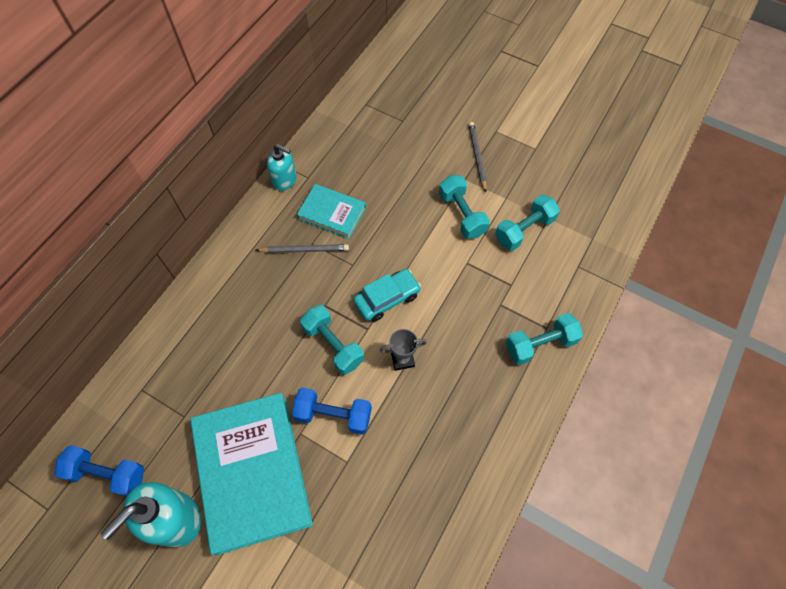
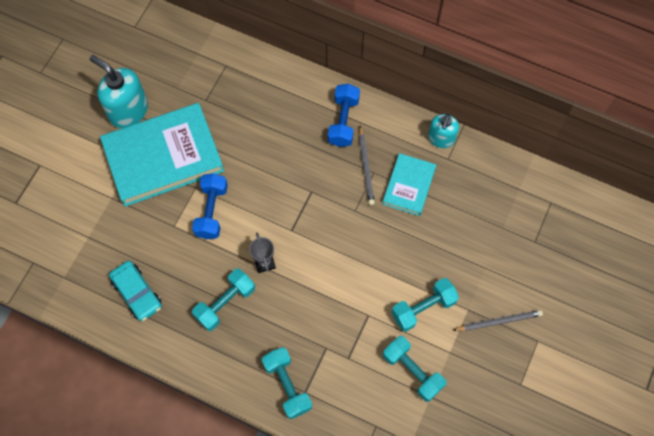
camera: 85 degrees right, 5 degrees up
blue dumbbell [54,445,144,496] -> blue dumbbell moved to [328,84,360,147]
turquoise dumbbell [300,305,364,375] -> turquoise dumbbell moved to [192,268,255,331]
turquoise car [353,269,421,322] -> turquoise car moved to [109,261,162,321]

